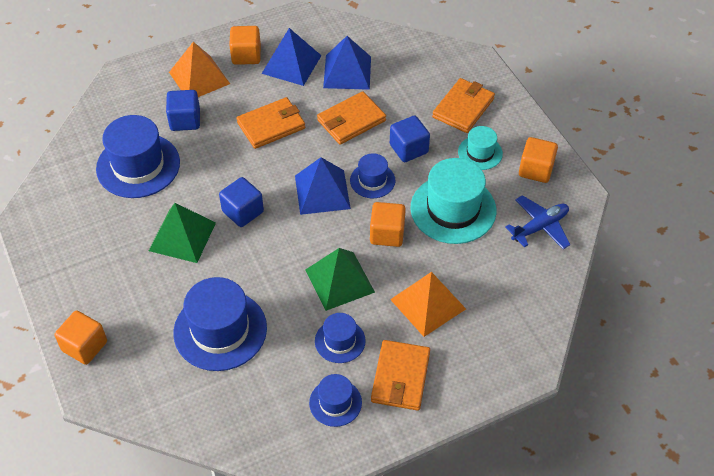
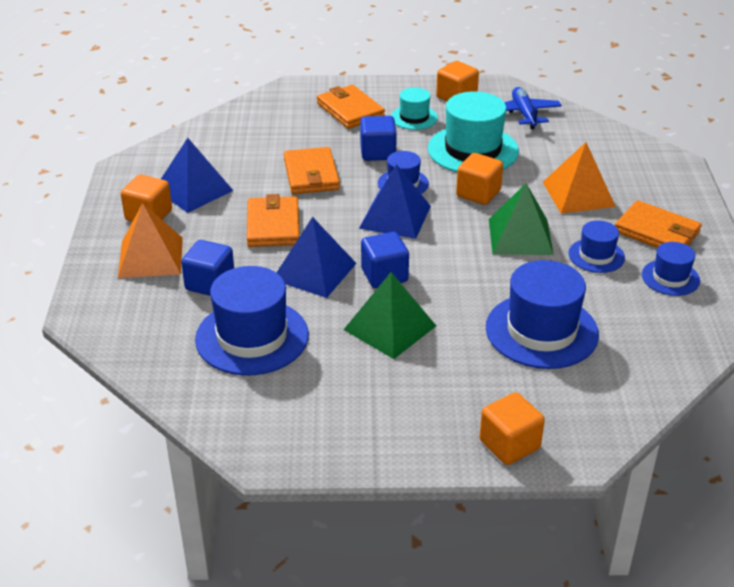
camera: 65 degrees left, 15 degrees down
blue pyramid [323,36,371,90] -> blue pyramid moved to [277,217,357,298]

